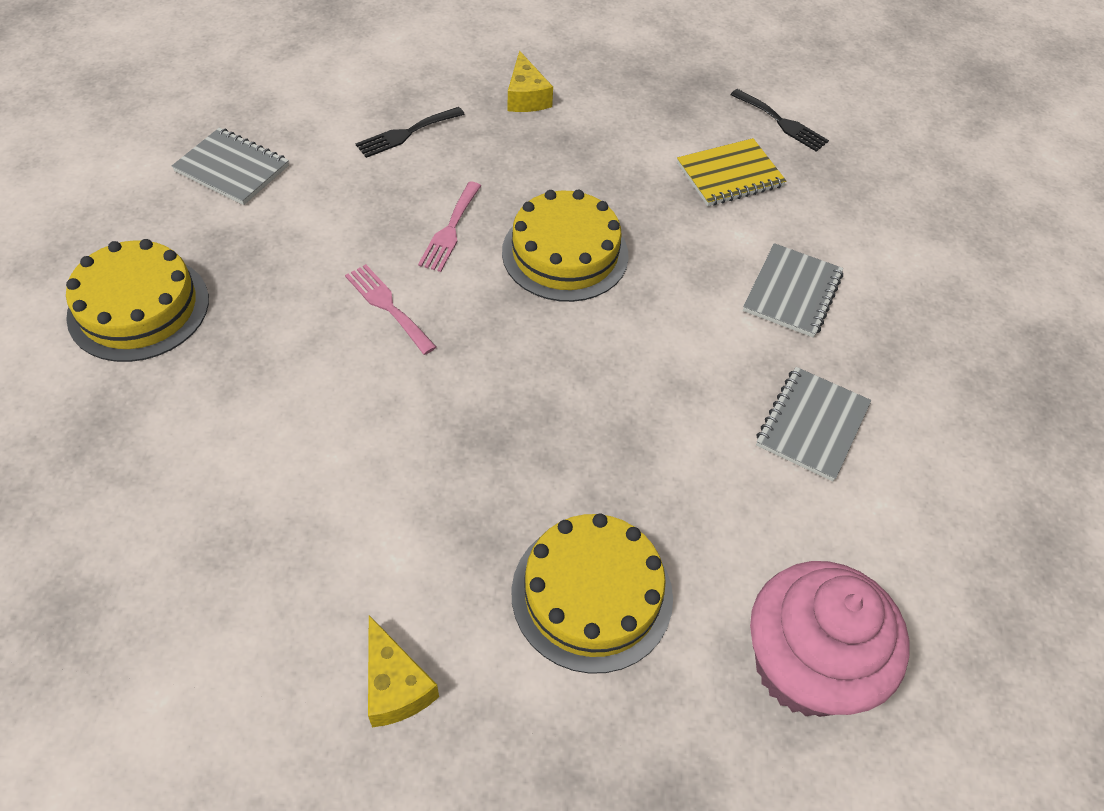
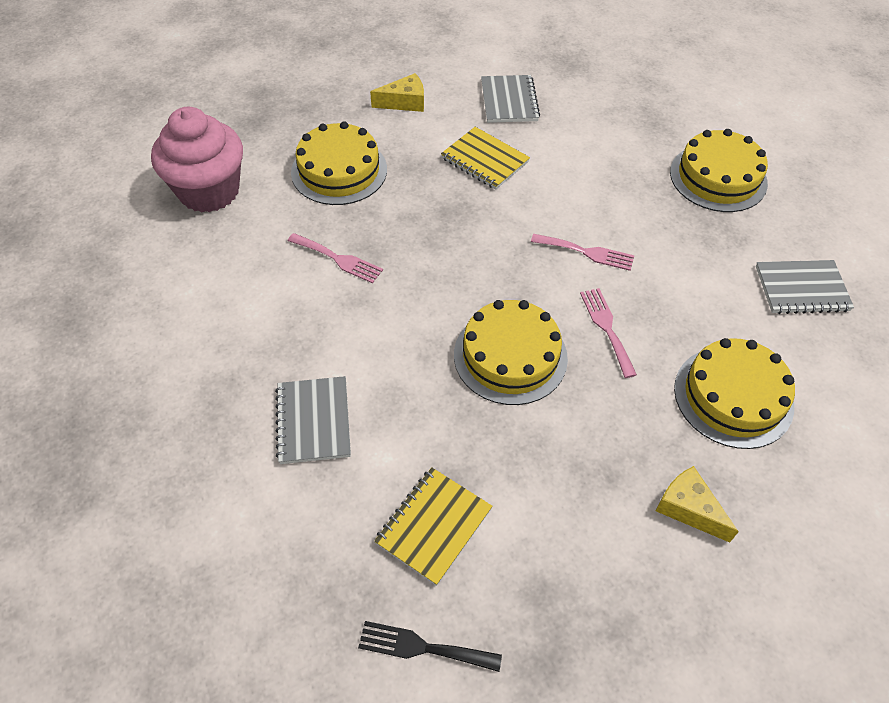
camera: 150 degrees right, 0 degrees up
black fork [355,107,465,158] -> yellow cake [674,338,795,449]
yellow cheese [368,615,439,727] -> yellow cheese turned 135 degrees clockwise [370,73,424,112]
grey notebook [756,367,871,481] -> grey notebook moved to [481,75,540,123]
none -> pink fork [288,233,383,283]
none -> yellow notebook [441,127,530,190]

